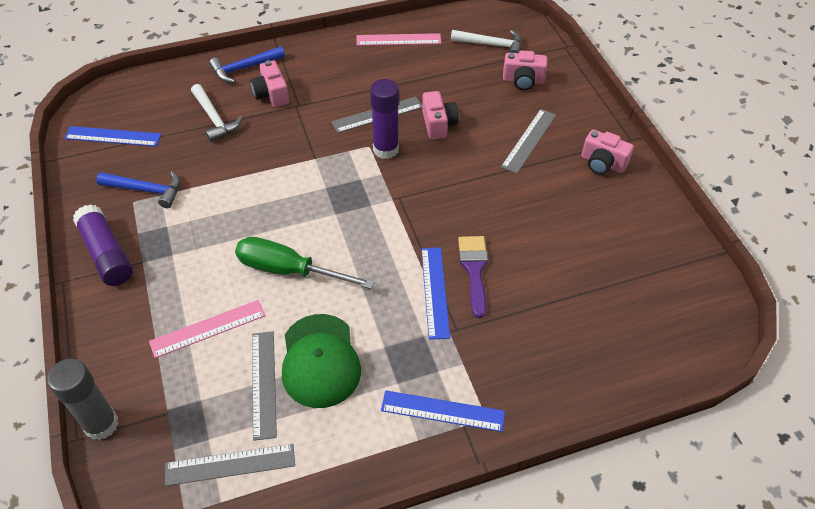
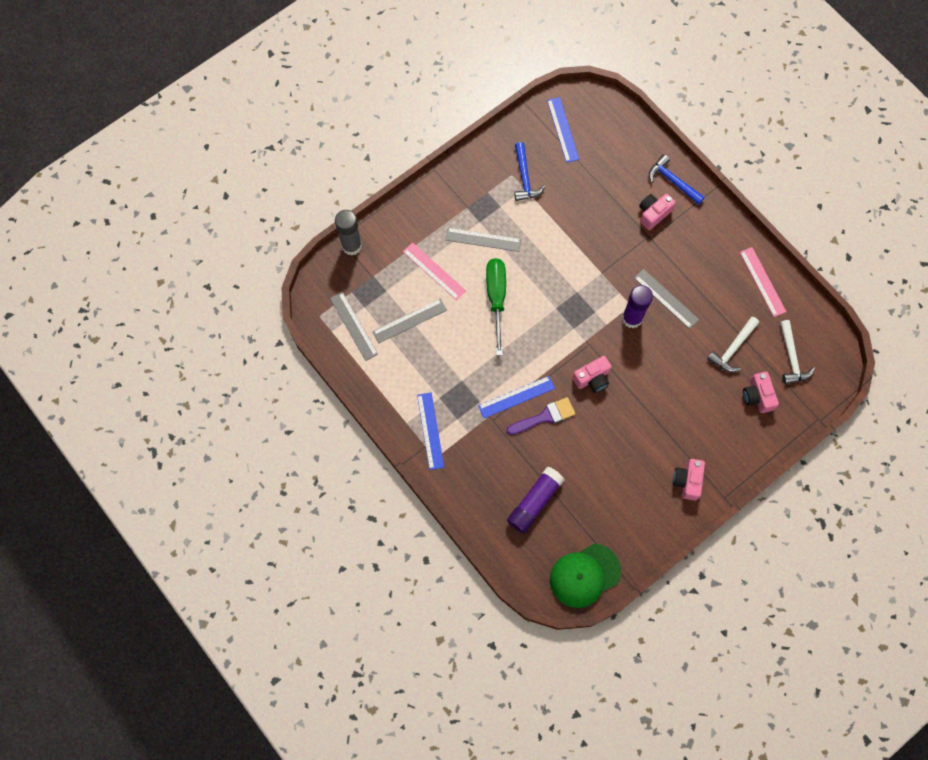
camera: 70 degrees right, 20 degrees up
purple glue stick [73,204,133,286] -> purple glue stick moved to [507,467,564,533]
white hammer [191,84,242,142] -> white hammer moved to [707,317,759,372]
green cap [282,314,361,408] -> green cap moved to [550,544,621,608]
pink camera [422,91,459,139] -> pink camera moved to [573,356,612,393]
grey ruler [501,109,556,174] -> grey ruler moved to [445,228,521,252]

